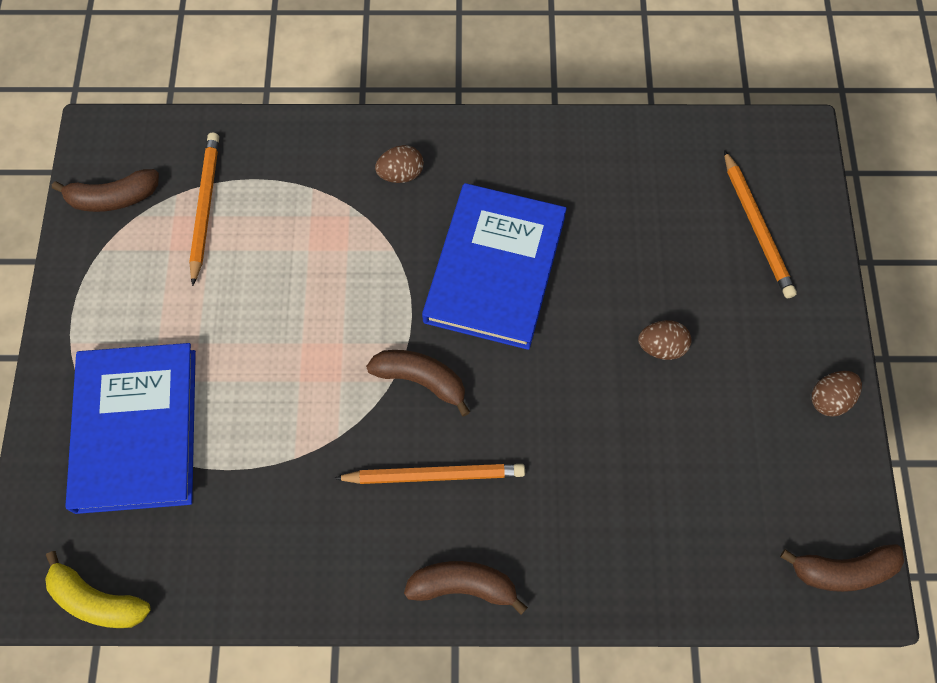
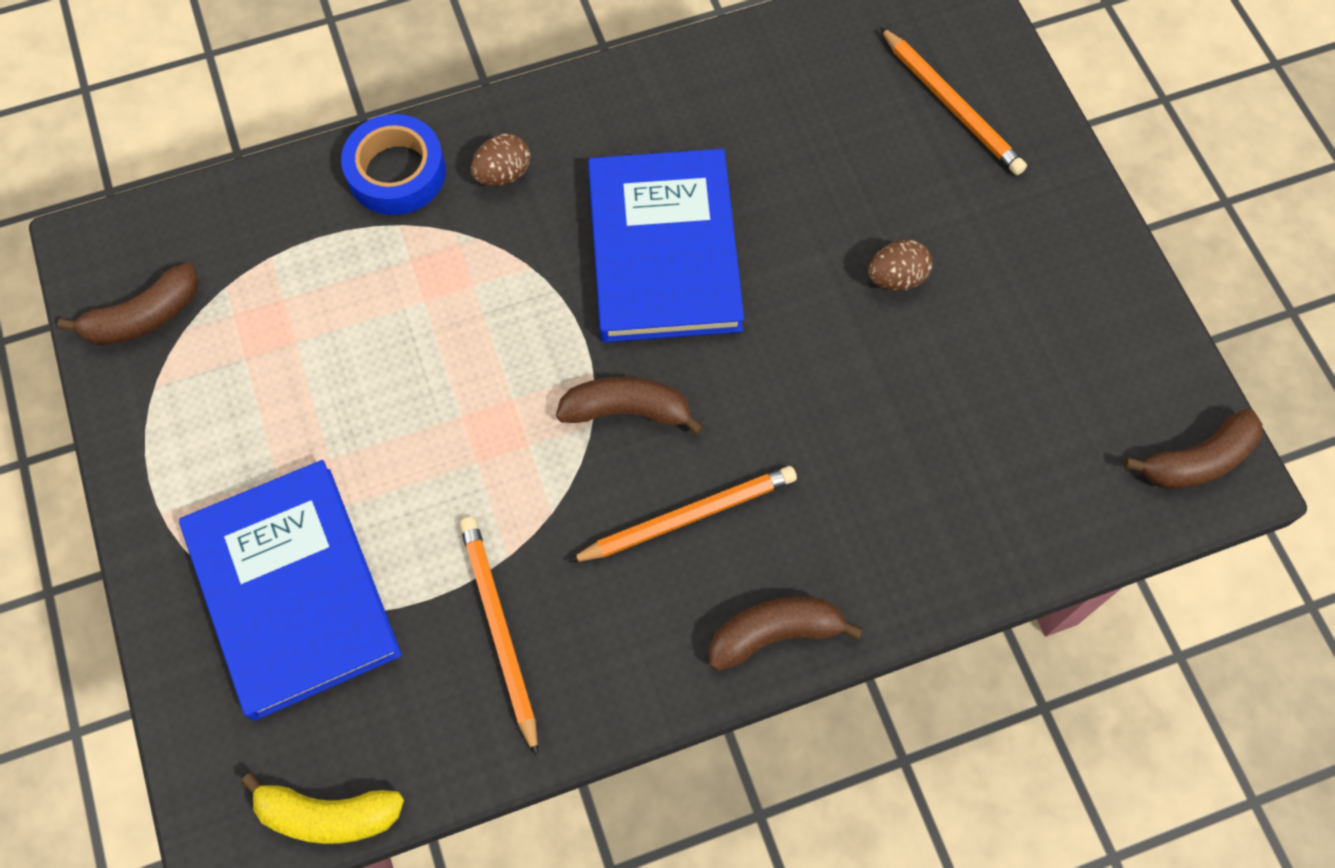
camera: 20 degrees left, 0 degrees up
orange pencil [189,132,219,286] -> orange pencil moved to [460,517,538,757]
brown egg [812,371,862,417] -> none
none -> blue tape [341,114,446,215]

